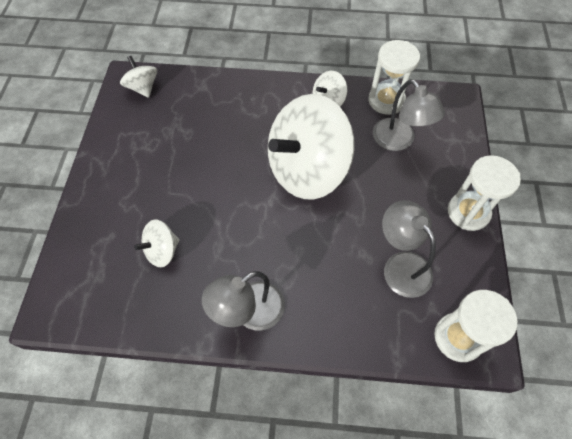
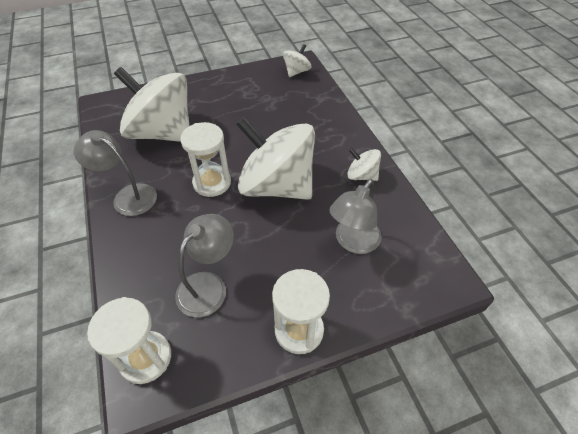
camera: 65 degrees right, 10 degrees down
white spinning top [134,220,180,267] -> white spinning top [114,67,189,142], size x2.27
white hourglass [369,40,420,115] -> white hourglass moved to [180,122,231,197]

